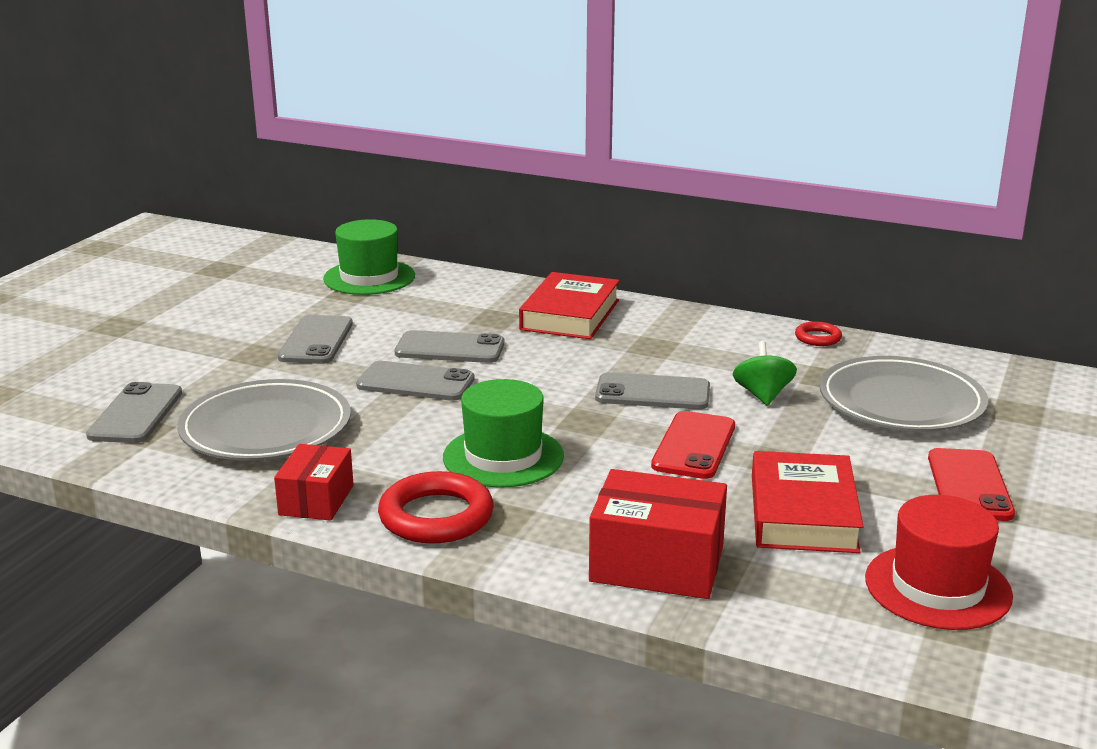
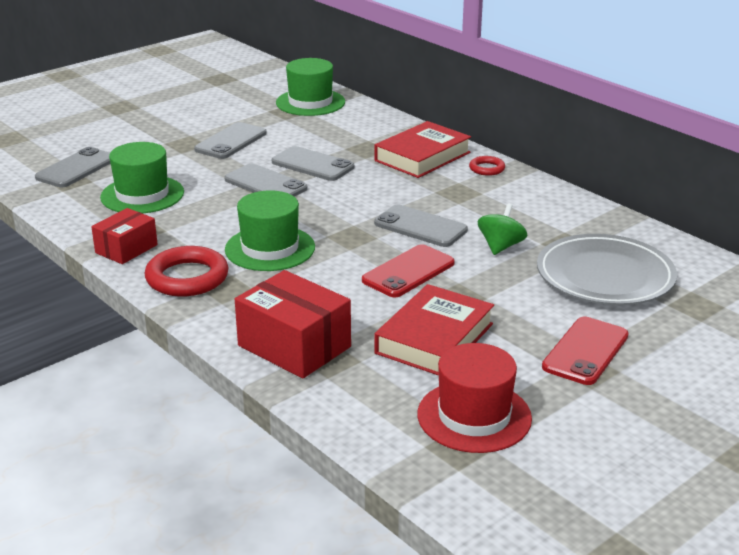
camera: 25 degrees right, 5 degrees up
grey plate [177,379,351,461] -> green hat [100,142,184,213]
red ring [795,321,842,346] -> red ring moved to [469,156,505,176]

